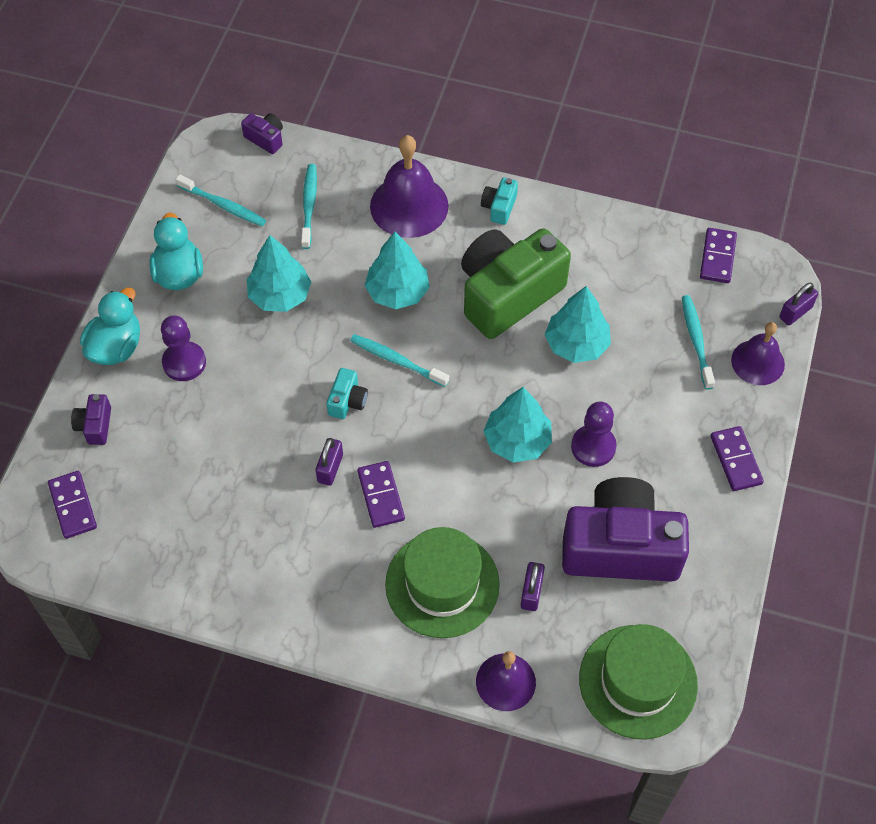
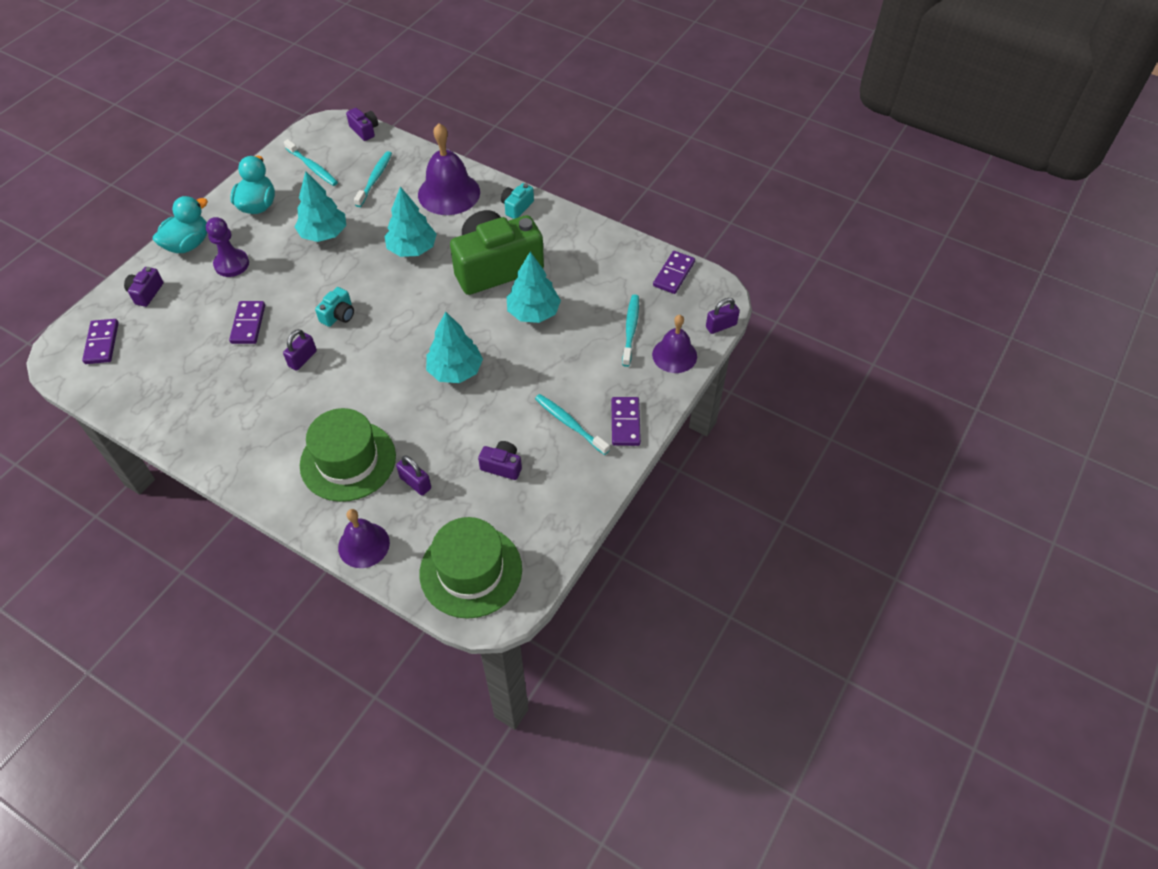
camera: 15 degrees right, 5 degrees down
turquoise toothbrush [350,334,449,387] -> turquoise toothbrush moved to [535,394,610,455]
purple domino [357,461,405,528] -> purple domino moved to [229,301,265,344]
purple padlock [521,562,545,611] -> purple padlock turned 75 degrees counterclockwise [396,455,431,496]
purple camera [562,477,689,582] -> purple camera [478,441,522,480], size x0.41
purple pawn [571,402,617,467] -> none

